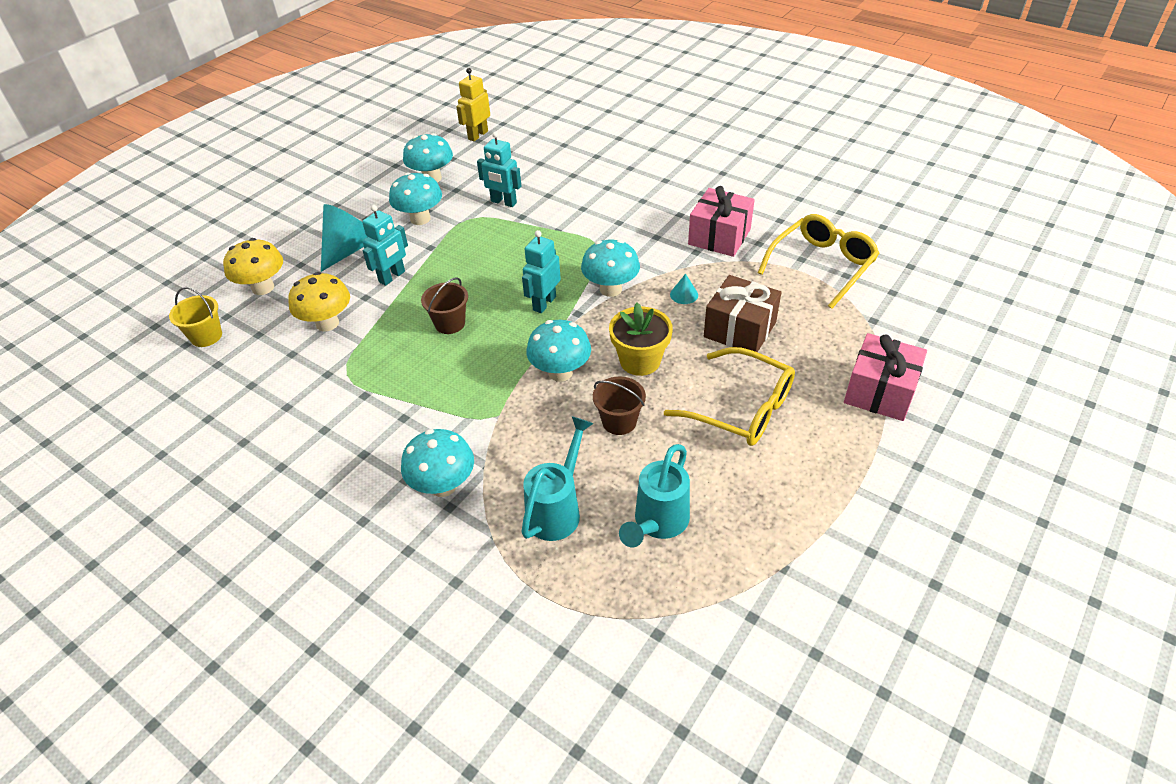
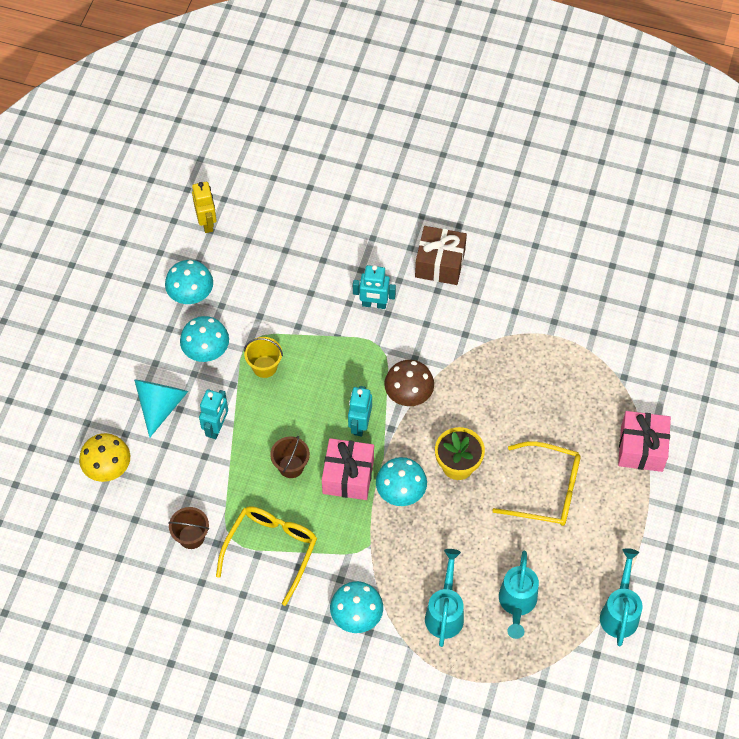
camera: 20 degrees left, 15 degrees up
yellow bucket [169,287,222,347] -> yellow bucket moved to [244,337,283,378]
yellow mushroom [288,272,350,331] -> none
yellow robot [456,68,490,141] -> yellow robot turned 150 degrees clockwise [192,182,217,233]
turquoise robot [477,132,521,207] -> turquoise robot moved to [353,265,396,309]
turquoise mushroom [581,240,640,297] -> brown mushroom [384,360,434,406]
brown bucket [593,377,646,435] -> brown bucket moved to [168,507,209,549]
turquoise cone [670,274,698,304] -> none
pink gift [688,186,755,257] -> pink gift moved to [322,438,374,500]
brown gift [704,275,781,352] -> brown gift moved to [415,226,467,285]
yellow glasses [758,214,880,309] -> yellow glasses moved to [216,506,317,606]
none -> turquoise watering can [600,548,642,646]

